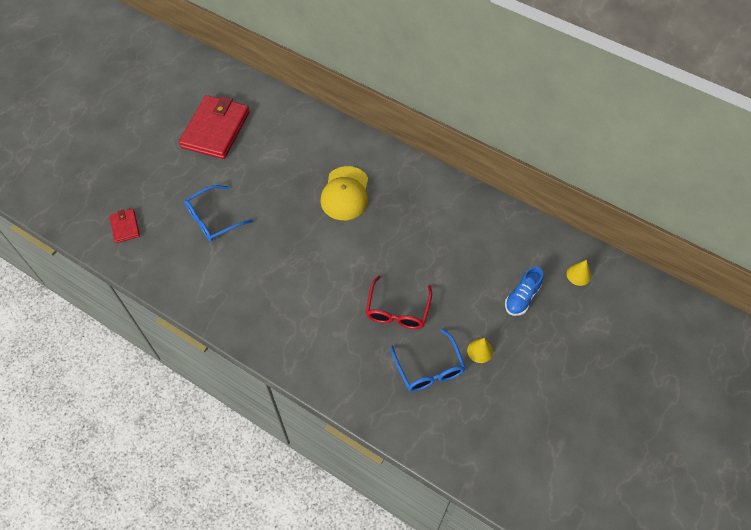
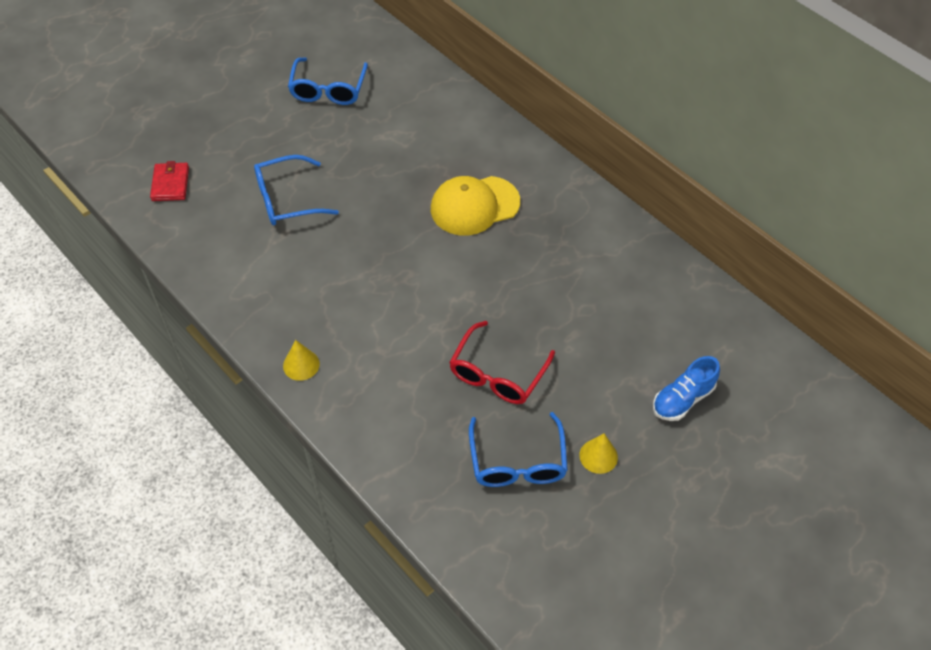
camera: 15 degrees right, 5 degrees down
red wallet [179,95,250,159] -> blue glasses [288,57,368,105]
yellow cap [321,166,368,220] -> yellow cap turned 45 degrees clockwise [431,176,520,236]
yellow cone [567,260,591,286] -> yellow cone moved to [283,340,320,381]

